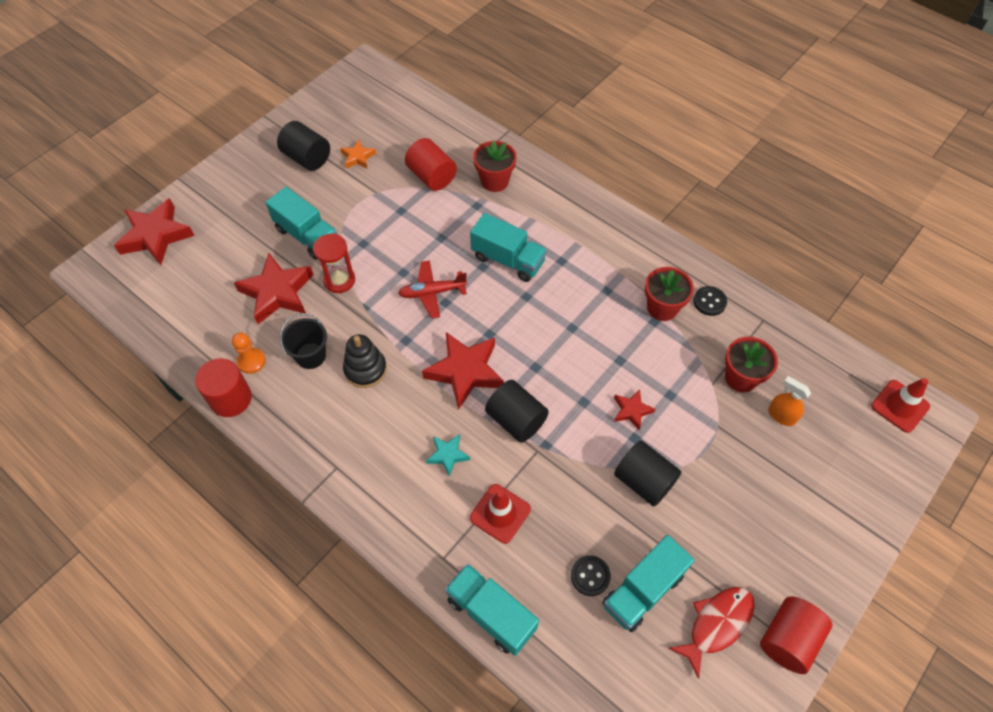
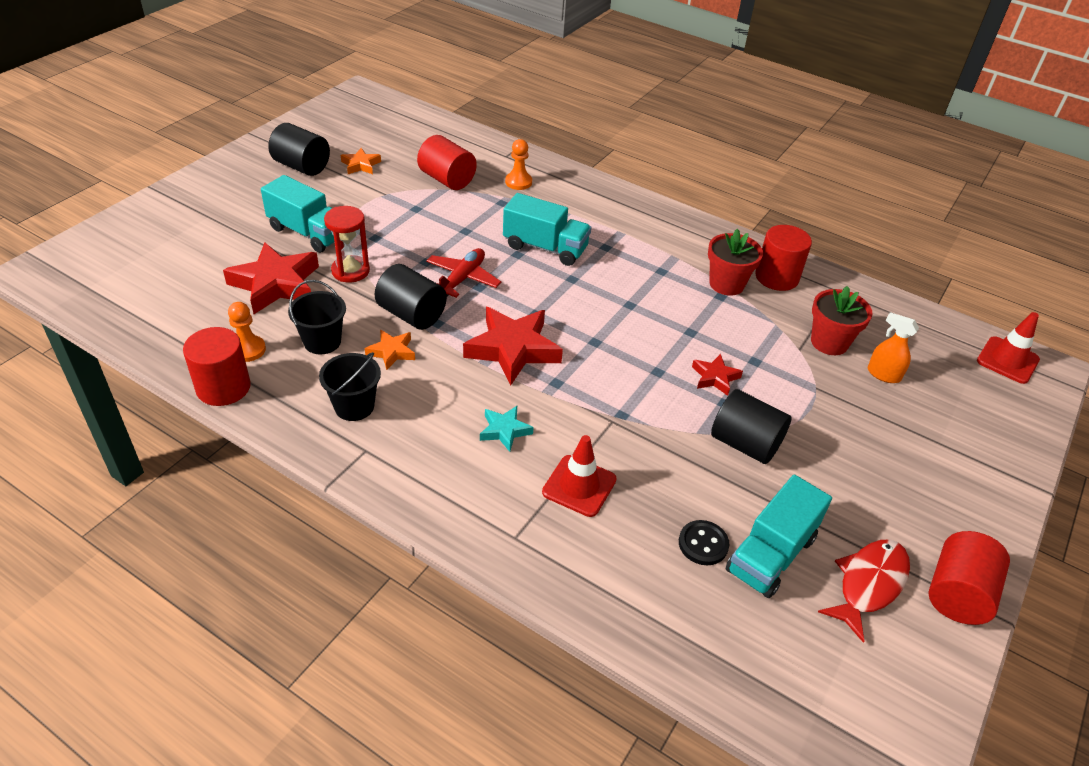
camera: 10 degrees left, 15 degrees down
red star [114,198,195,265] -> none
black stacking toy [343,334,387,388] -> orange star [365,330,415,370]
red plane [398,260,467,319] -> red plane turned 135 degrees clockwise [426,248,501,298]
turquoise truck [445,564,539,656] -> none
red flower pot [473,141,517,192] -> orange pawn [505,139,532,190]
black cylinder [485,380,549,443] -> black cylinder moved to [375,264,447,330]
black button [693,286,727,316] -> red cylinder [755,225,812,291]
none -> black bucket [319,352,381,421]

